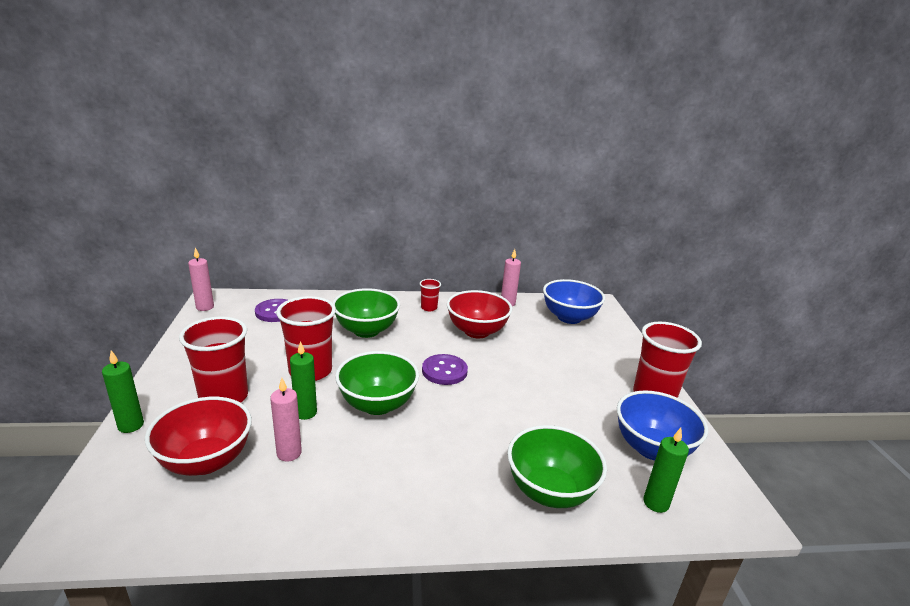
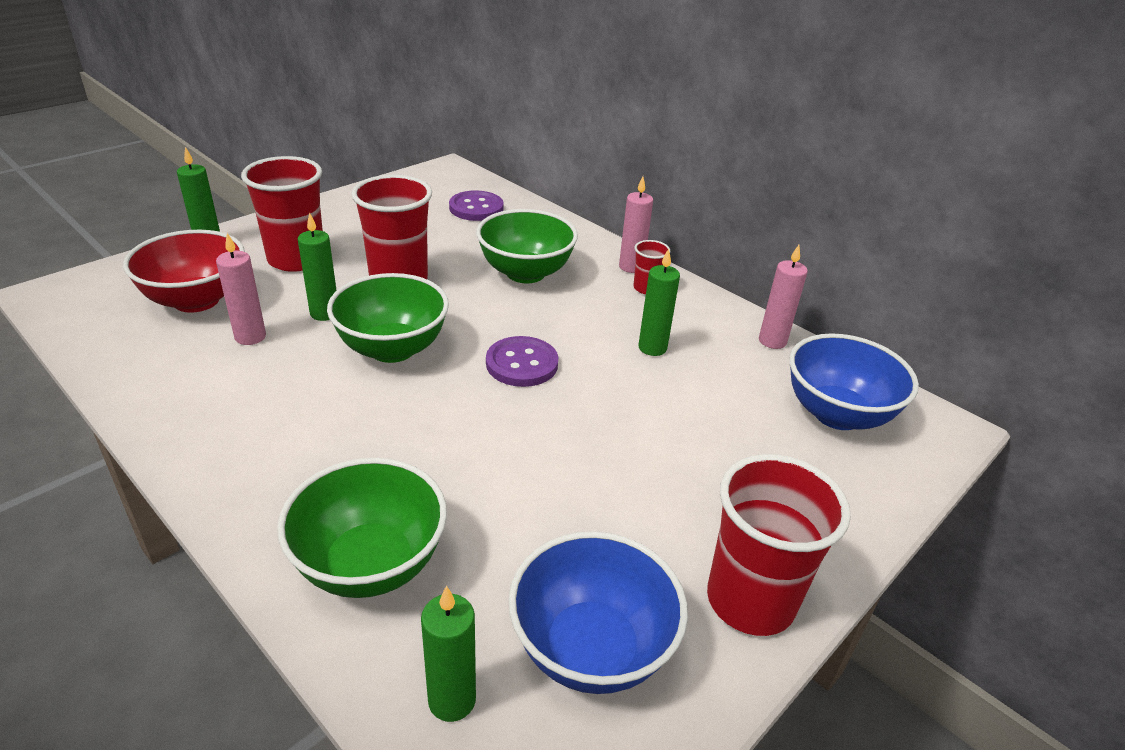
camera: 50 degrees right, 10 degrees up
pink candle [188,248,214,311] -> pink candle moved to [619,177,653,273]
red bowl [447,290,512,338] -> green candle [638,248,680,356]

